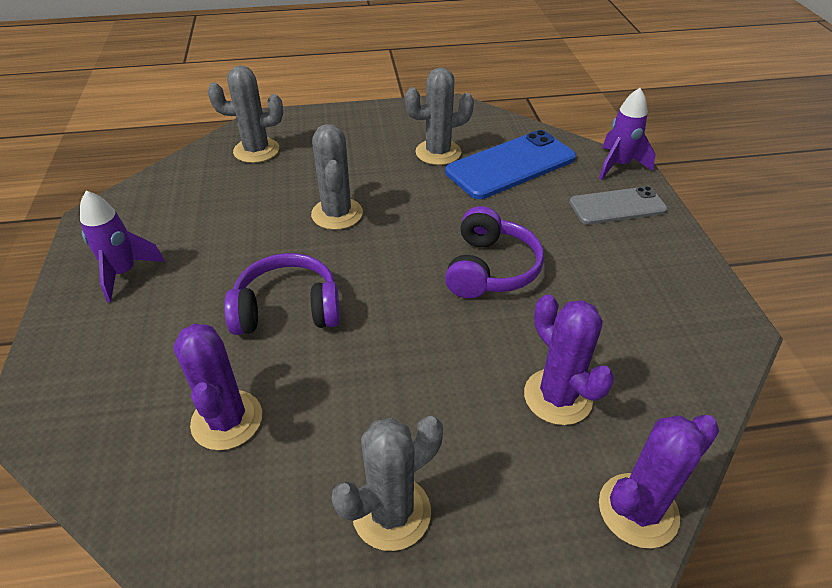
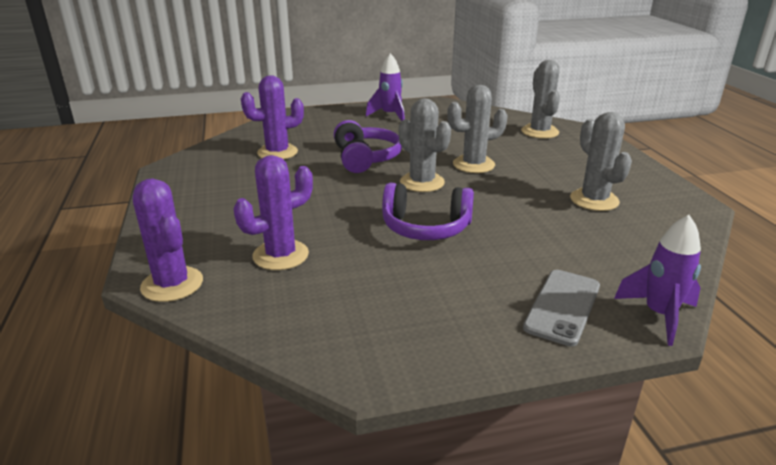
camera: 85 degrees right, 15 degrees down
grey cactus [332,416,443,551] -> grey cactus moved to [399,98,451,192]
blue phone [445,130,576,199] -> none
grey phone [569,186,667,224] -> grey phone turned 45 degrees clockwise [523,270,600,346]

